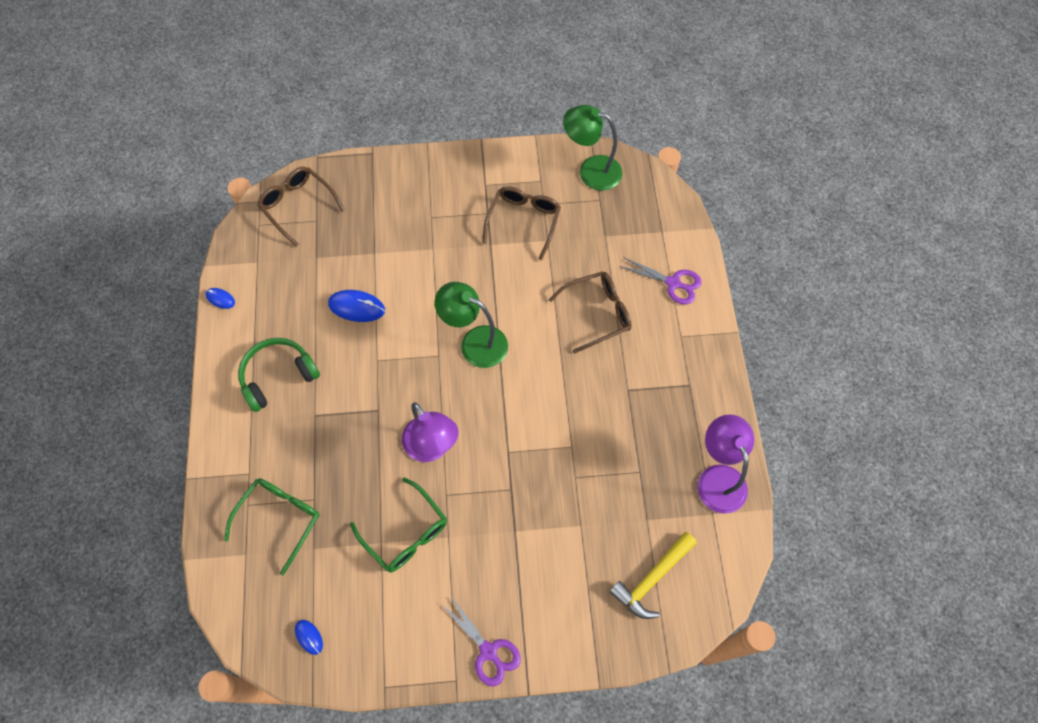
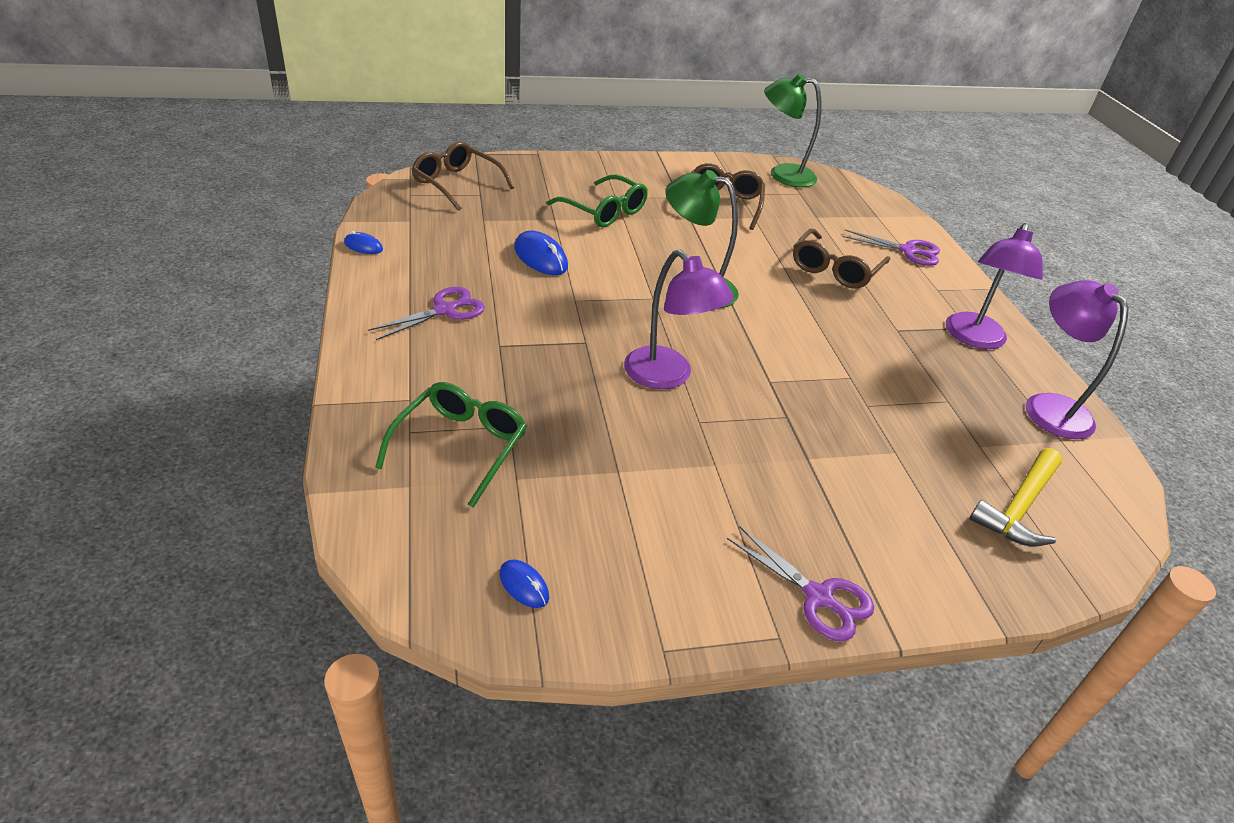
camera: 10 degrees left, 25 degrees down
green headphones [238,338,320,412] -> purple scissors [368,287,485,340]
blue mouse [328,290,385,322] -> blue mouse turned 45 degrees clockwise [514,230,568,275]
green glasses [350,478,447,572] -> green glasses moved to [546,175,648,227]
brown glasses [549,271,632,354] -> brown glasses turned 150 degrees clockwise [793,229,890,288]
none -> purple lamp [946,223,1043,349]

